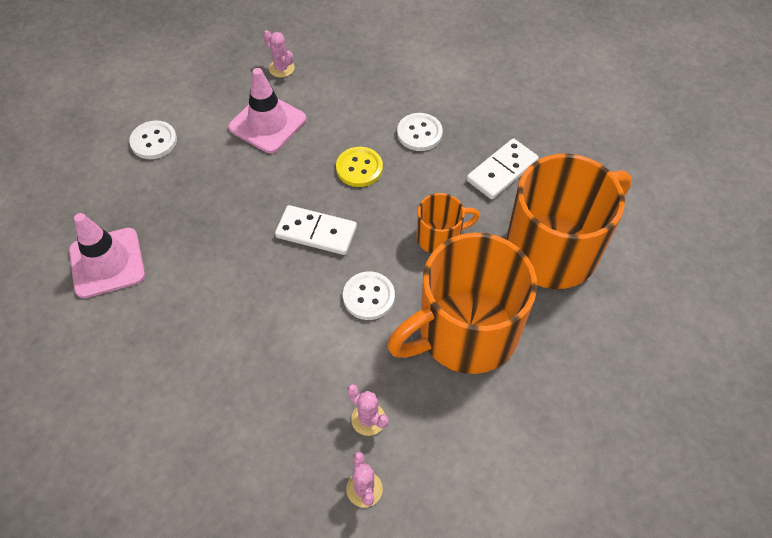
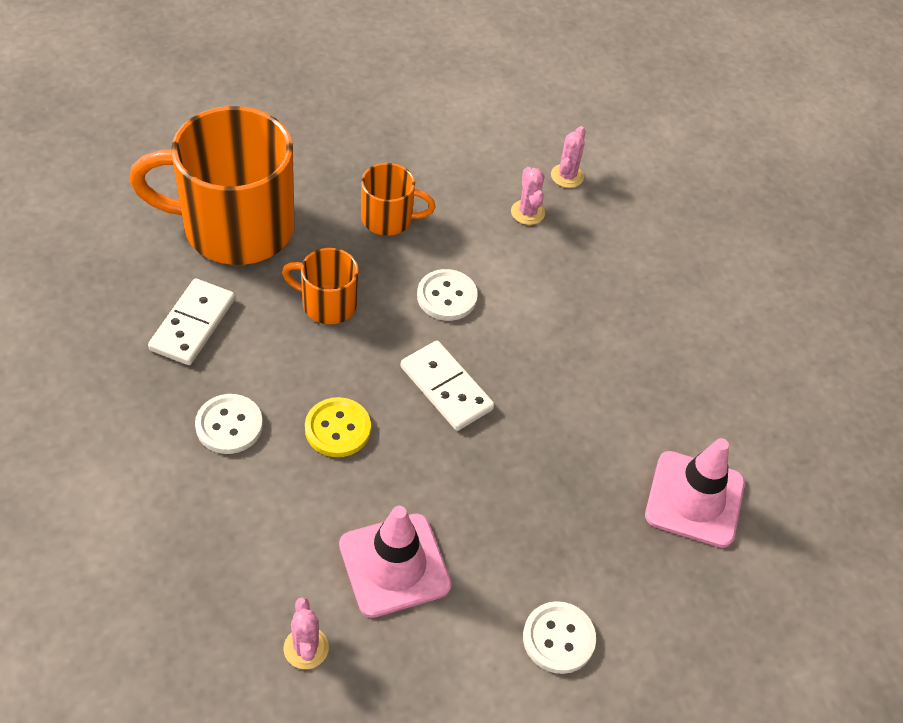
camera: 150 degrees left, 5 degrees down
orange mug [387,232,537,374] -> orange mug [361,163,436,236], size x0.48
white domino [467,138,539,199] -> white domino turned 60 degrees counterclockwise [148,278,235,365]

